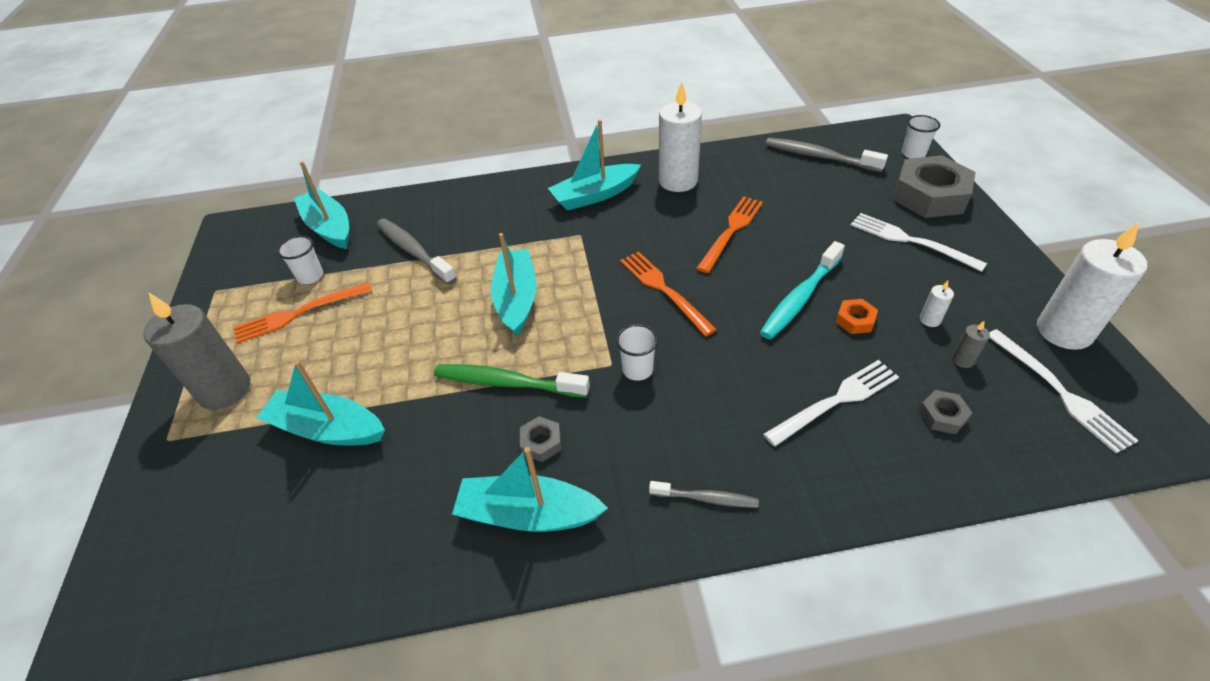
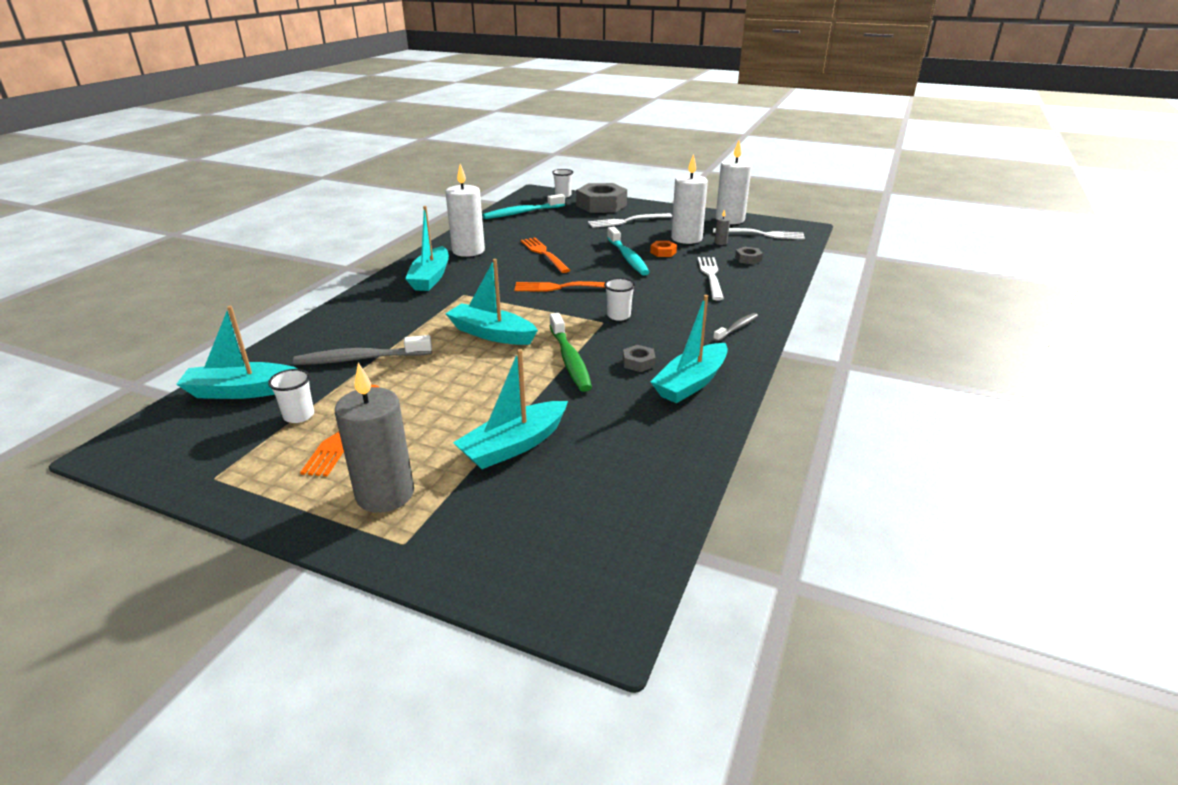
camera: 60 degrees left, 15 degrees down
green toothbrush [434,364,590,398] -> green toothbrush turned 60 degrees counterclockwise [550,313,592,392]
grey toothbrush [765,138,888,172] -> turquoise toothbrush [483,194,565,219]
white candle [920,281,954,327] -> white candle [671,154,708,244], size x2.45

